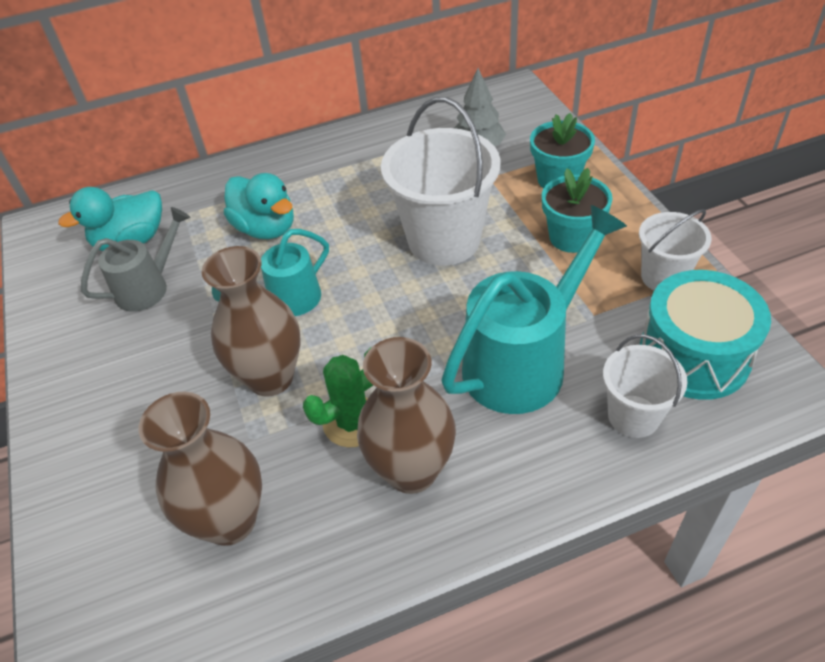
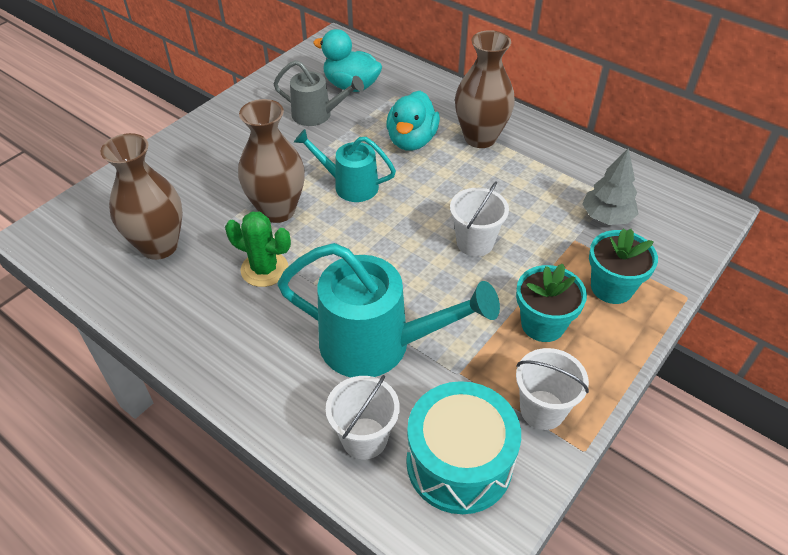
camera: 55 degrees right, 0 degrees up
brown vase [357,337,456,494] -> brown vase moved to [455,30,515,148]
white bucket [381,97,501,266] -> white bucket [450,181,509,257], size x0.56

